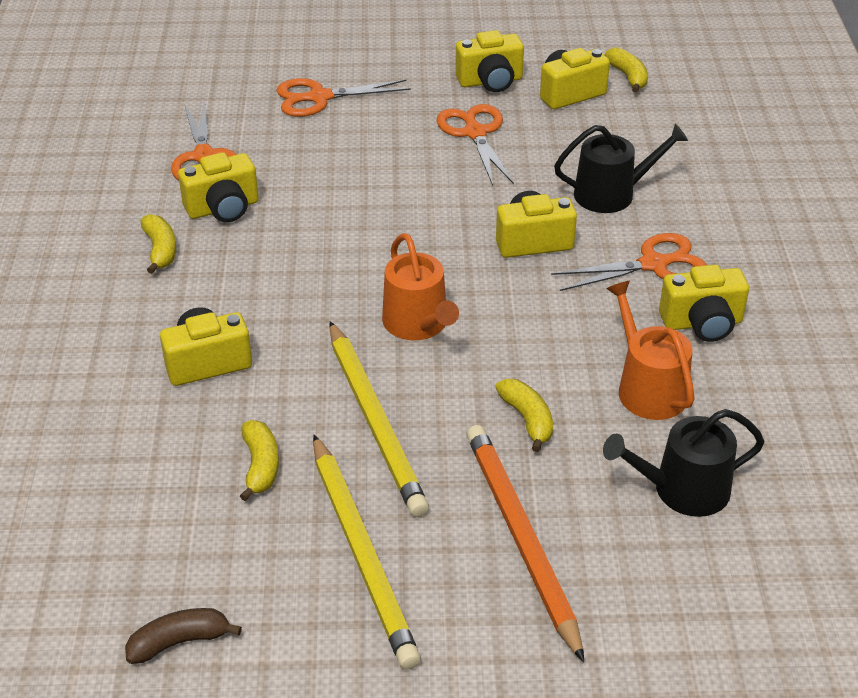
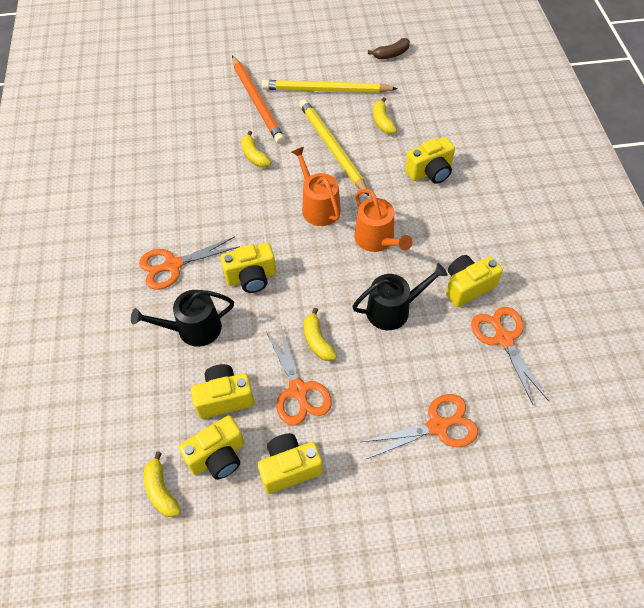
camera: 175 degrees right, 15 degrees up
yellow banana [141,214,176,274] -> yellow banana moved to [304,308,337,361]
yellow pencil [313,435,421,670] -> yellow pencil turned 60 degrees counterclockwise [262,80,398,93]
black watering can [603,409,765,517] -> black watering can moved to [352,263,447,330]
orange watering can [606,280,695,420] -> orange watering can moved to [354,189,413,252]
yellow camera [659,265,749,342] -> yellow camera moved to [191,364,255,419]

